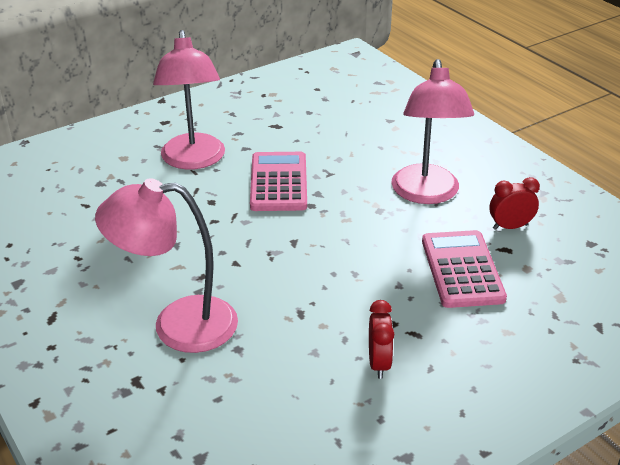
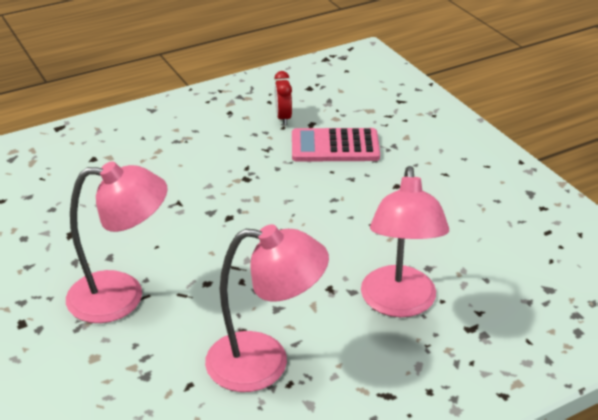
camera: 85 degrees left, 0 degrees up
pink calculator [250,152,307,211] -> none
red clock [369,300,394,379] -> none
pink lamp [391,59,474,204] -> pink lamp moved to [205,224,329,392]

